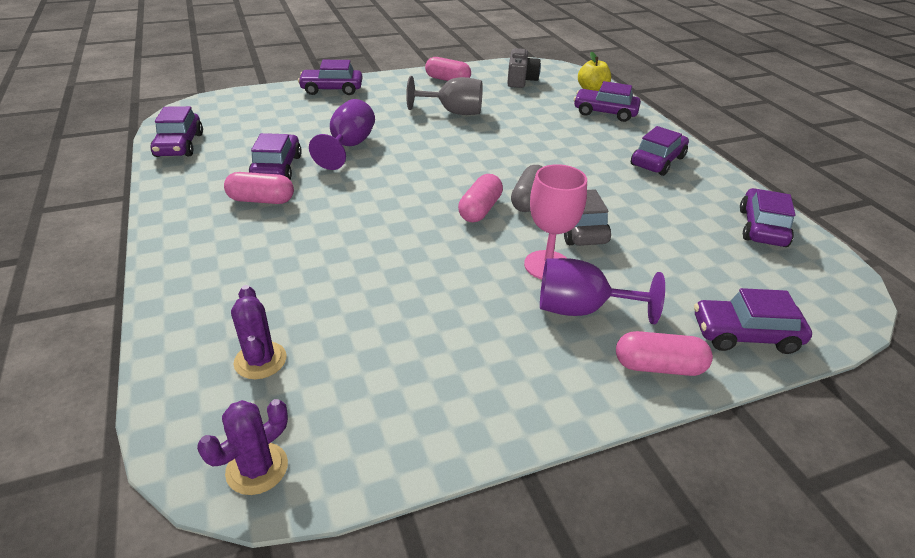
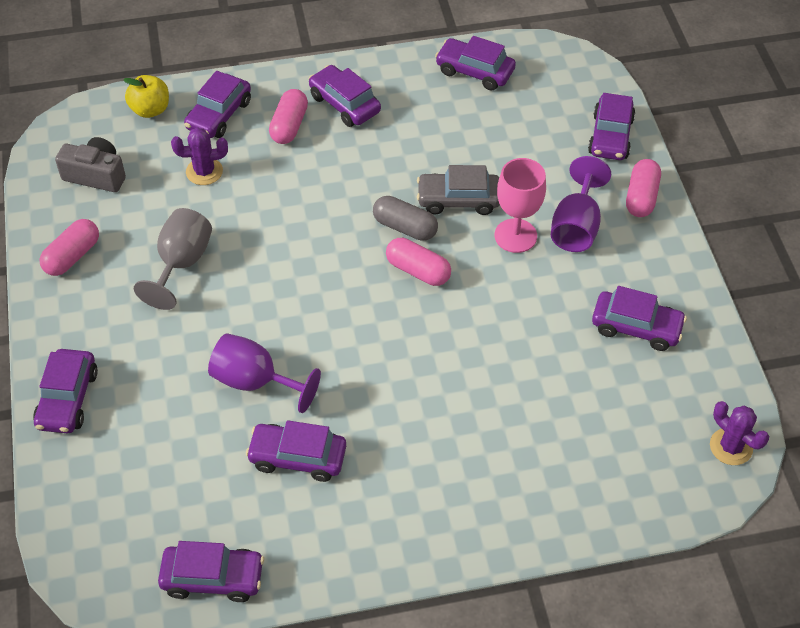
camera: 80 degrees left, 15 degrees up
pink capsule [224,172,294,204] -> pink capsule moved to [269,89,308,144]
purple cactus [231,285,287,379] -> purple cactus moved to [171,127,228,185]
none -> purple car [592,286,687,351]

